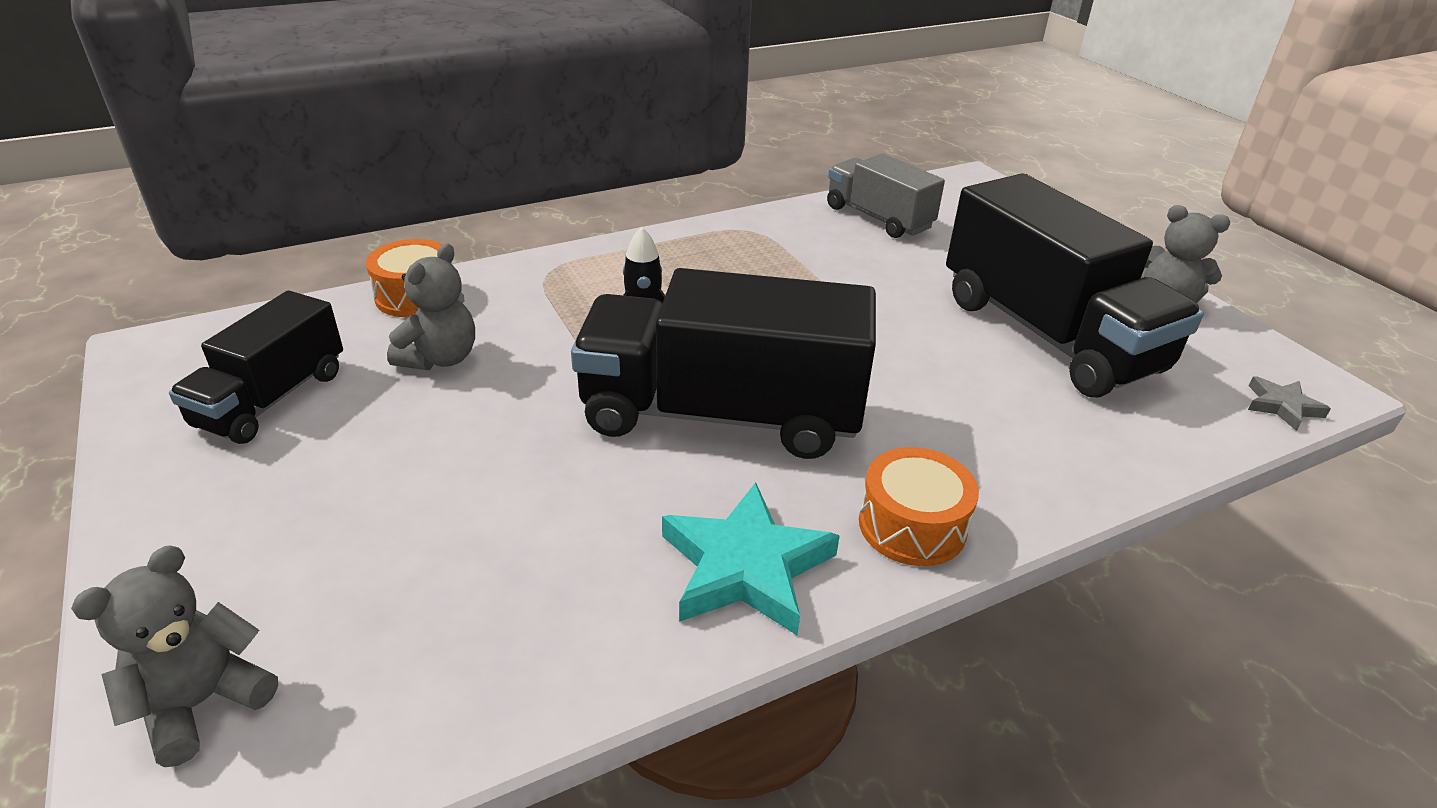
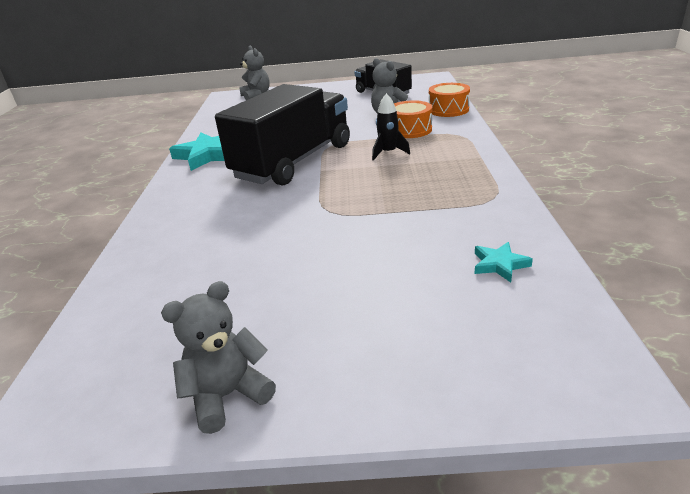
camera: 120 degrees right, 5 degrees down
grey truck [827,154,945,238] -> turquoise star [475,242,533,283]
orange drum [859,447,979,566] -> orange drum moved to [394,100,432,138]
black truck [946,173,1204,397] -> none
grey star [1248,376,1331,431] -> none

